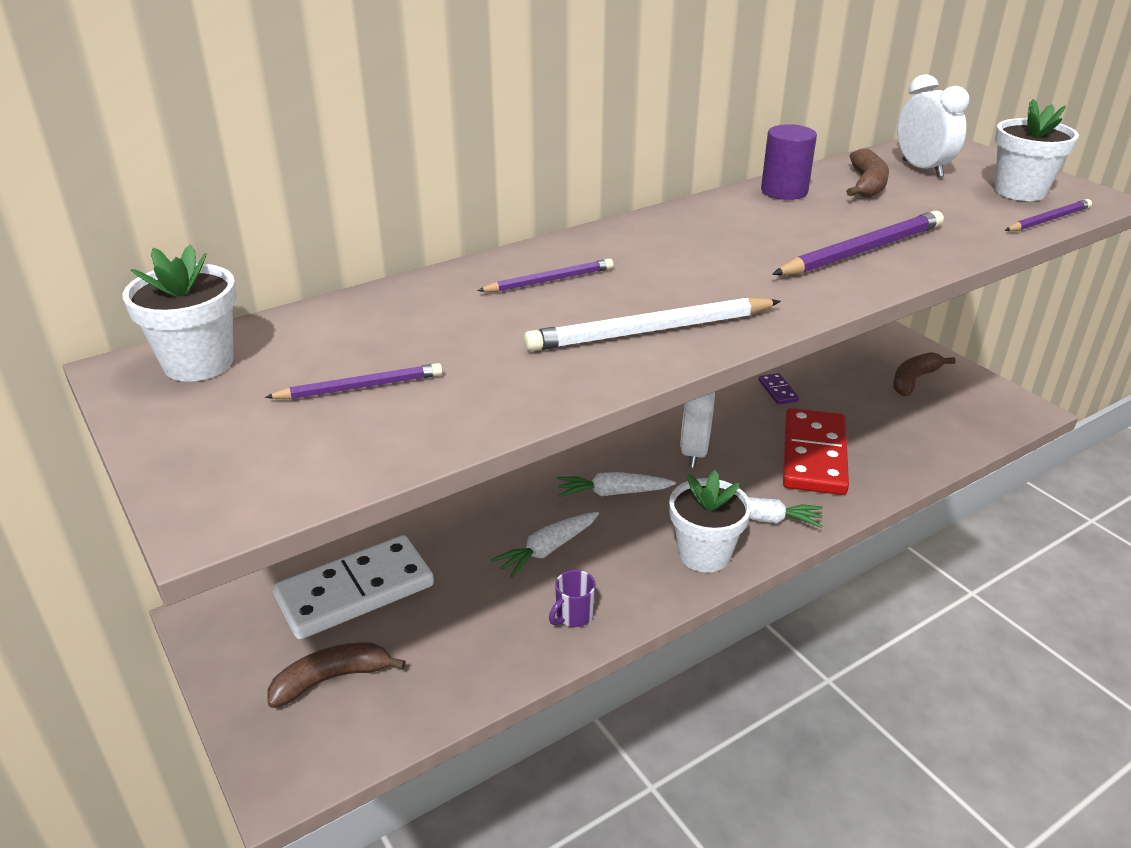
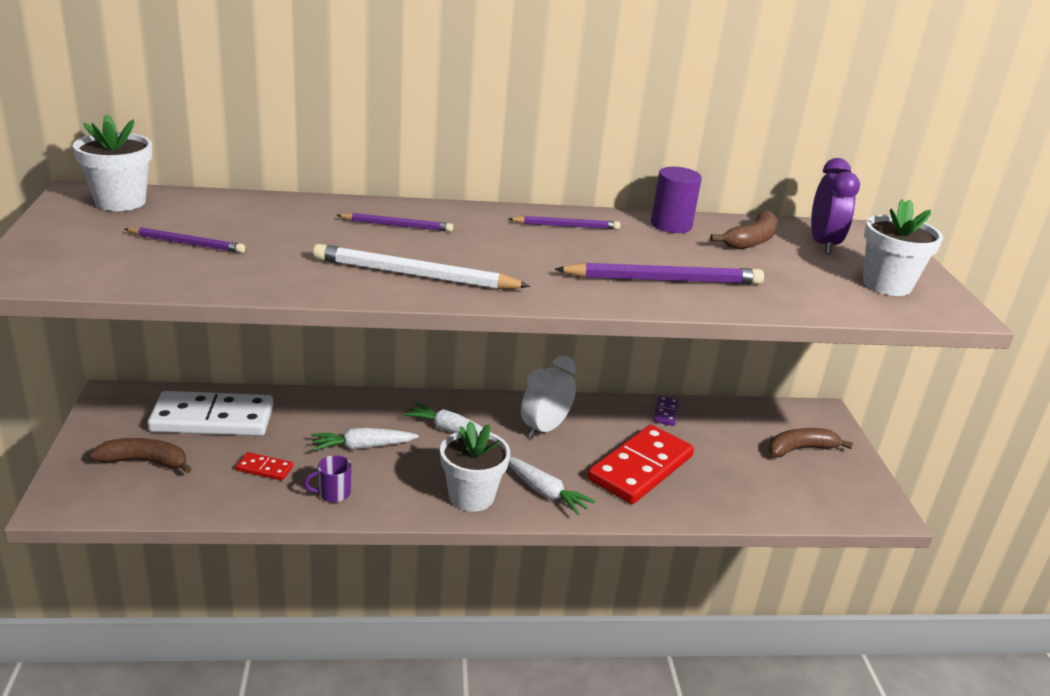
camera: 25 degrees right, 5 degrees down
white clock [897,74,969,178] -> purple clock [811,158,860,254]
purple pencil [1005,199,1092,231] -> purple pencil moved to [509,216,620,230]
none -> red domino [236,452,293,481]

